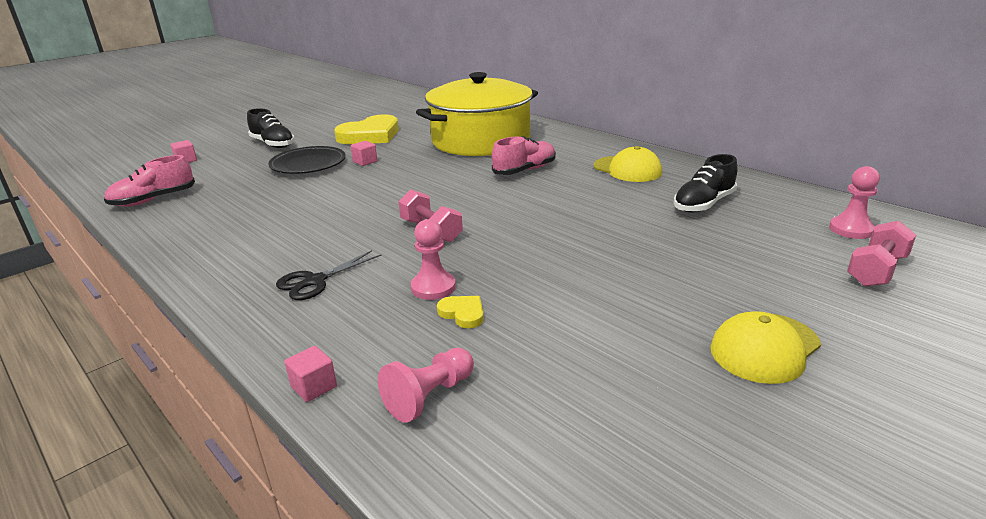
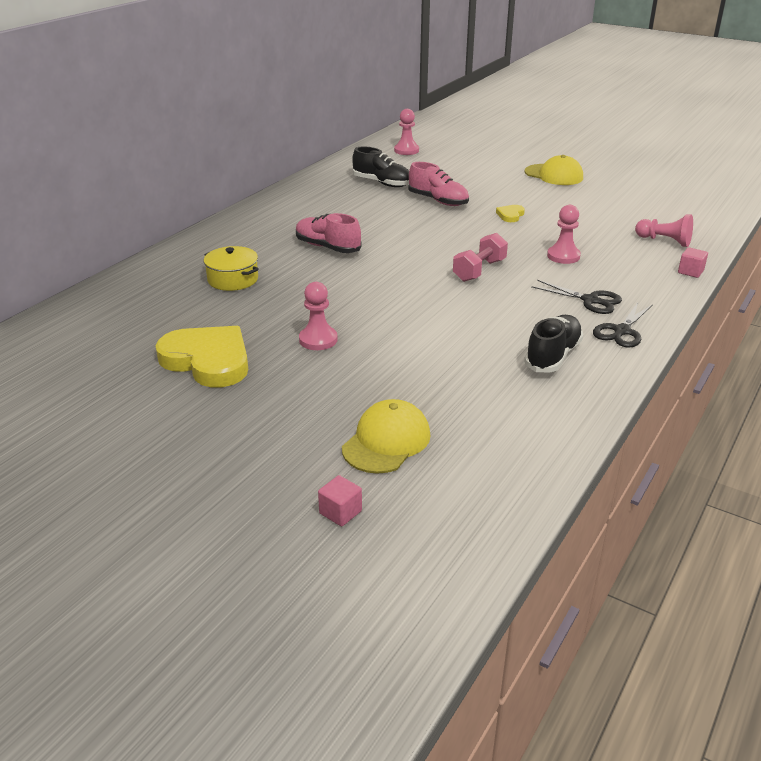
camera: 105 degrees left, 5 degrees up
pink shoe [104,155,195,207] -> pink shoe moved to [408,162,469,206]
black shoe [247,108,295,148] -> black shoe moved to [524,315,583,372]
black plate [268,146,346,174] -> none
pink cube [351,141,377,166] -> pink pawn [299,282,338,350]
yellow pot [416,72,538,156] -> yellow pot [204,246,259,291], size x0.41
yellow heart [437,296,484,328] -> yellow heart moved to [496,205,525,222]
yellow cap [594,146,662,182] -> yellow cap moved to [342,399,431,474]
pink dumbbell [847,221,916,287] -> none
none -> black scissors [593,303,653,348]

